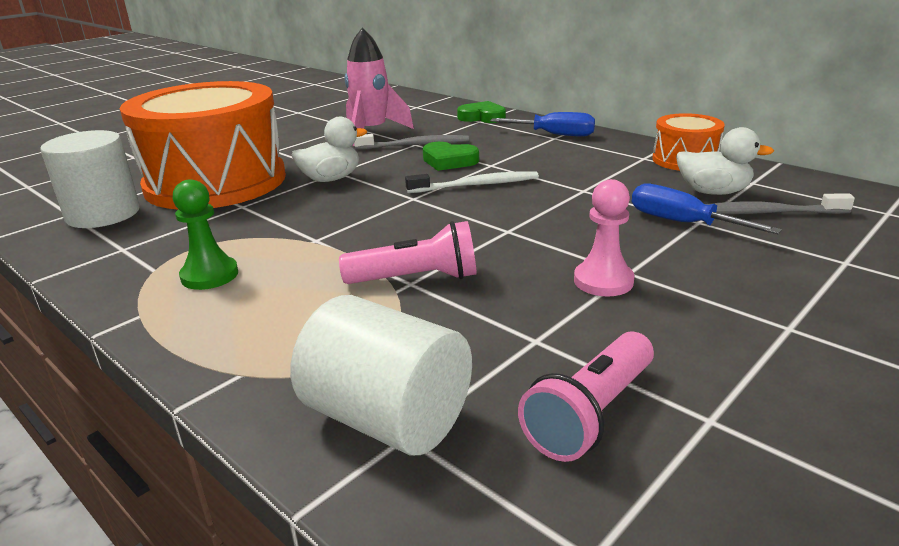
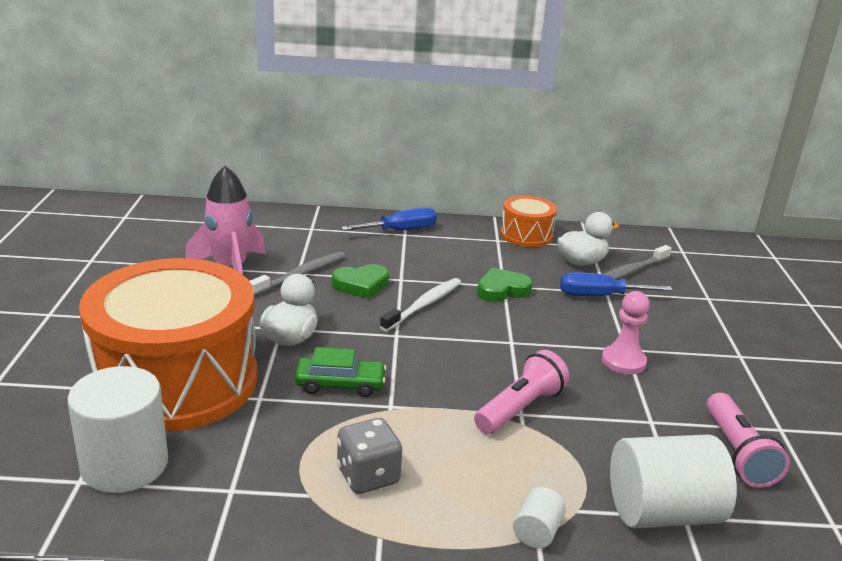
camera: 45 degrees left, 0 degrees up
green pawn [173,179,238,290] -> grey dice [337,418,402,494]
green heart [457,101,506,123] -> green heart moved to [477,268,533,302]
none -> green car [295,347,387,397]
none -> white cylinder [513,487,566,549]

